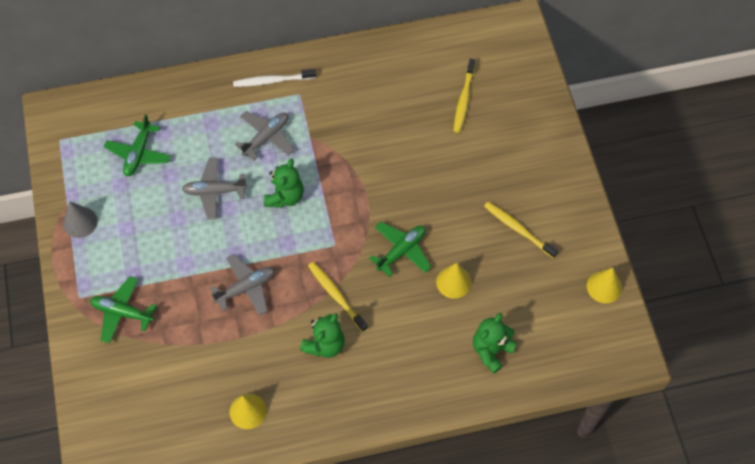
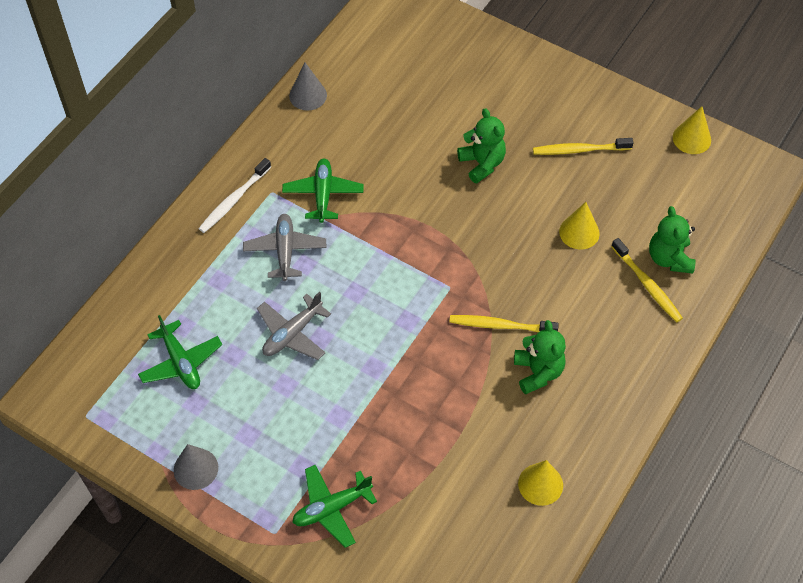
camera: 45 degrees left, 5 degrees down
grey plane [210,254,275,316] -> none
green teddy bear [264,158,304,208] -> green teddy bear moved to [457,108,506,183]
green plane [369,222,431,277] -> green plane moved to [282,159,364,223]
yellow toothbrush [454,59,475,133] -> yellow toothbrush moved to [611,238,683,322]
none -> grey cone [289,63,327,111]

